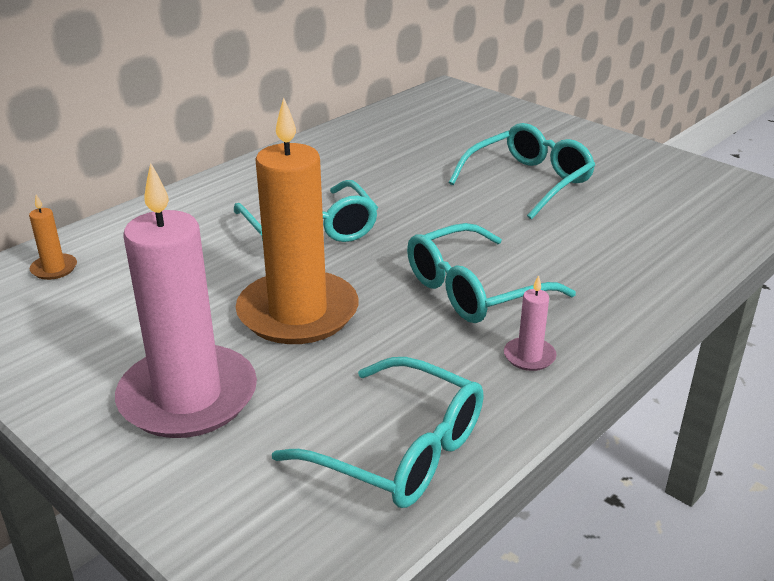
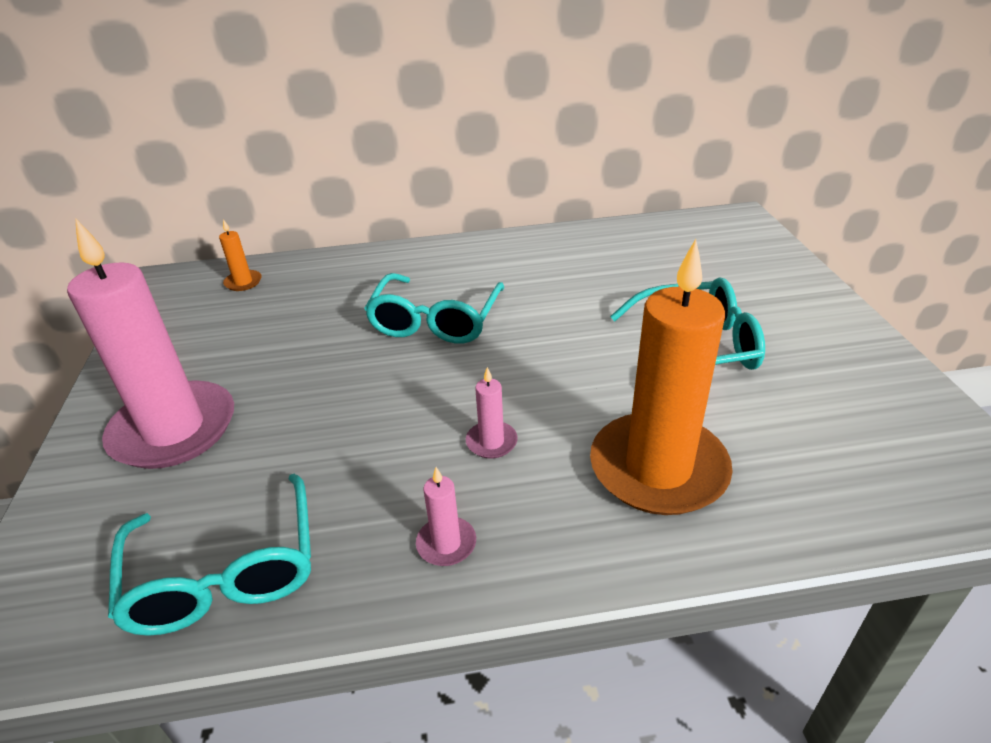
camera: 40 degrees right, 5 degrees up
orange candle [236,98,358,344] -> orange candle moved to [590,239,733,515]
turquoise glasses [407,223,576,323] -> pink candle [466,367,518,459]

